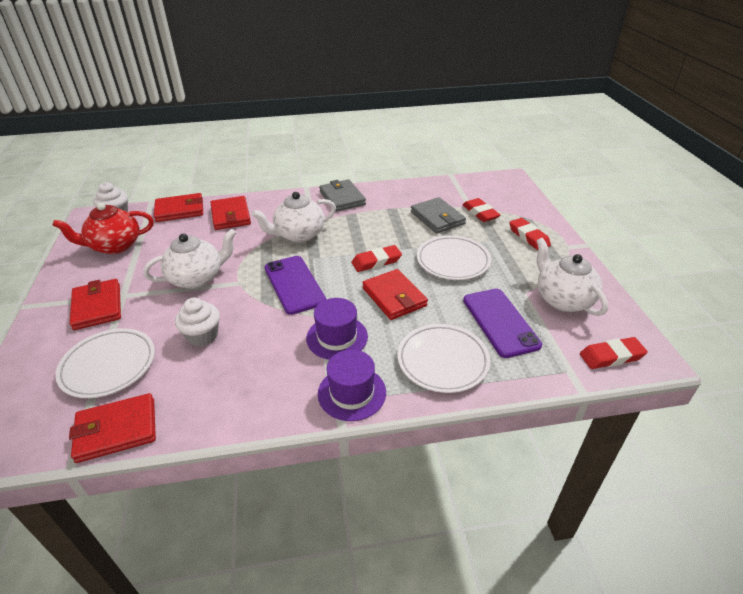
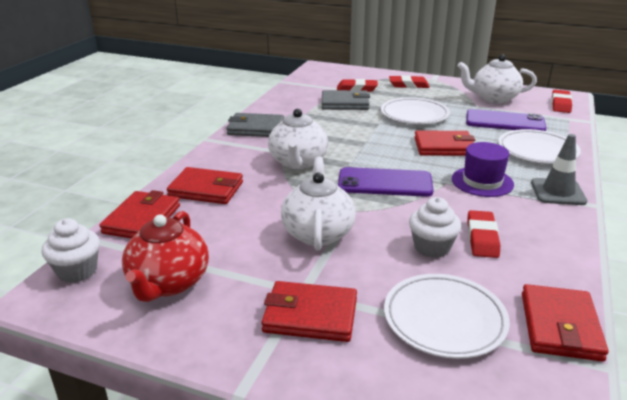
camera: 60 degrees left, 10 degrees down
purple hat [318,350,386,421] -> grey traffic cone [531,134,587,205]
red eraser [351,245,402,272] -> red eraser moved to [467,210,500,258]

